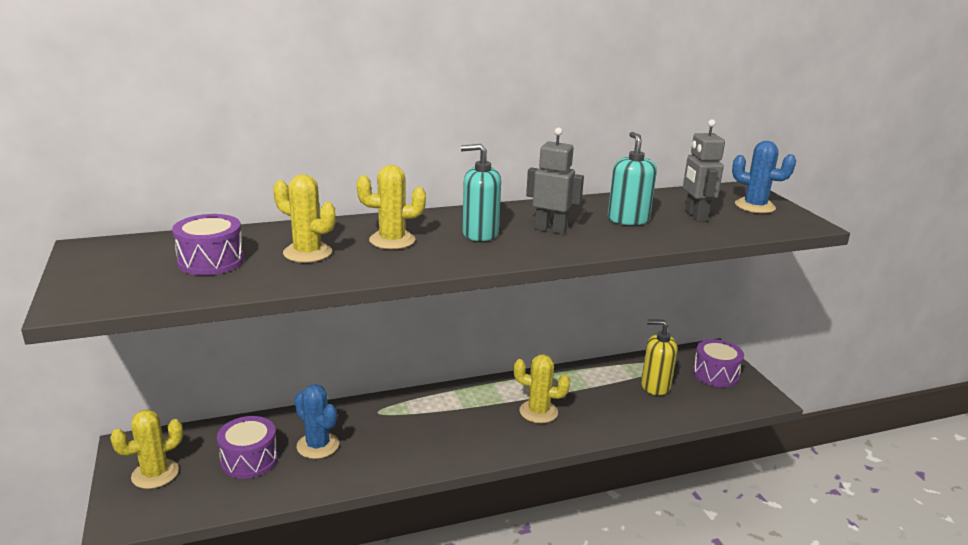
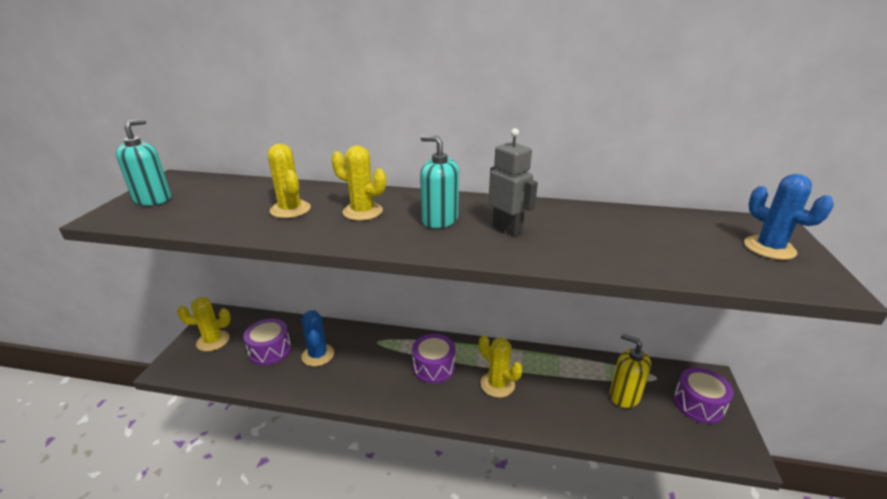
camera: 30 degrees right, 5 degrees up
purple drum [172,214,244,275] -> purple drum moved to [412,334,455,383]
turquoise soap dispenser [608,132,657,225] -> turquoise soap dispenser moved to [116,119,171,205]
grey robot [683,119,725,222] -> none

